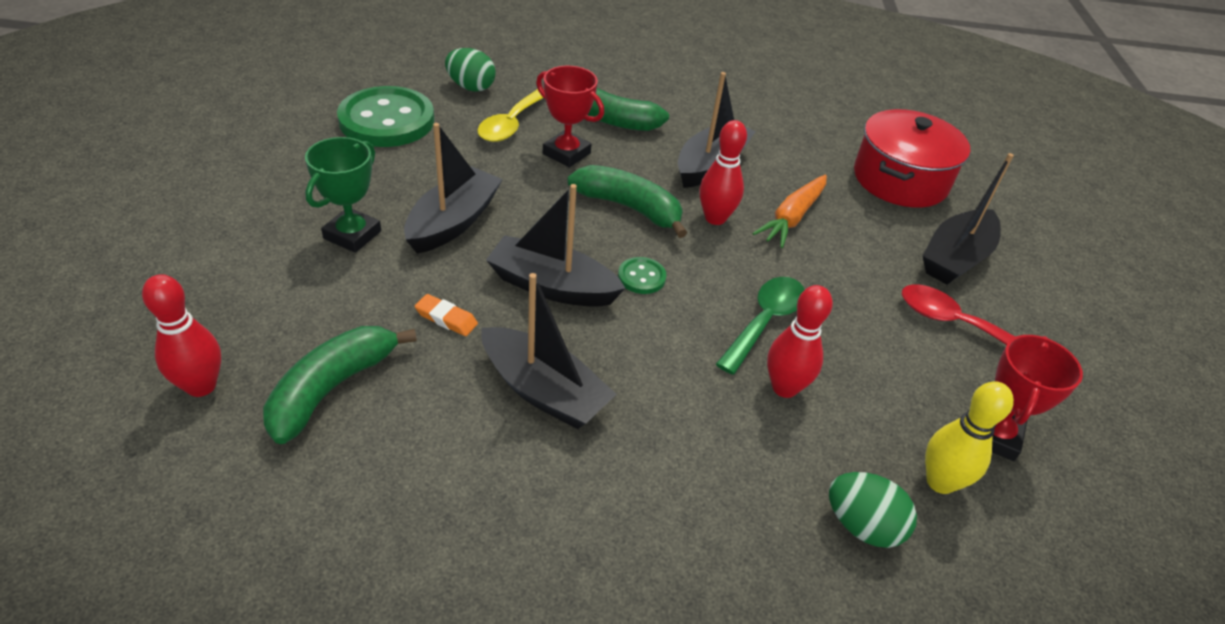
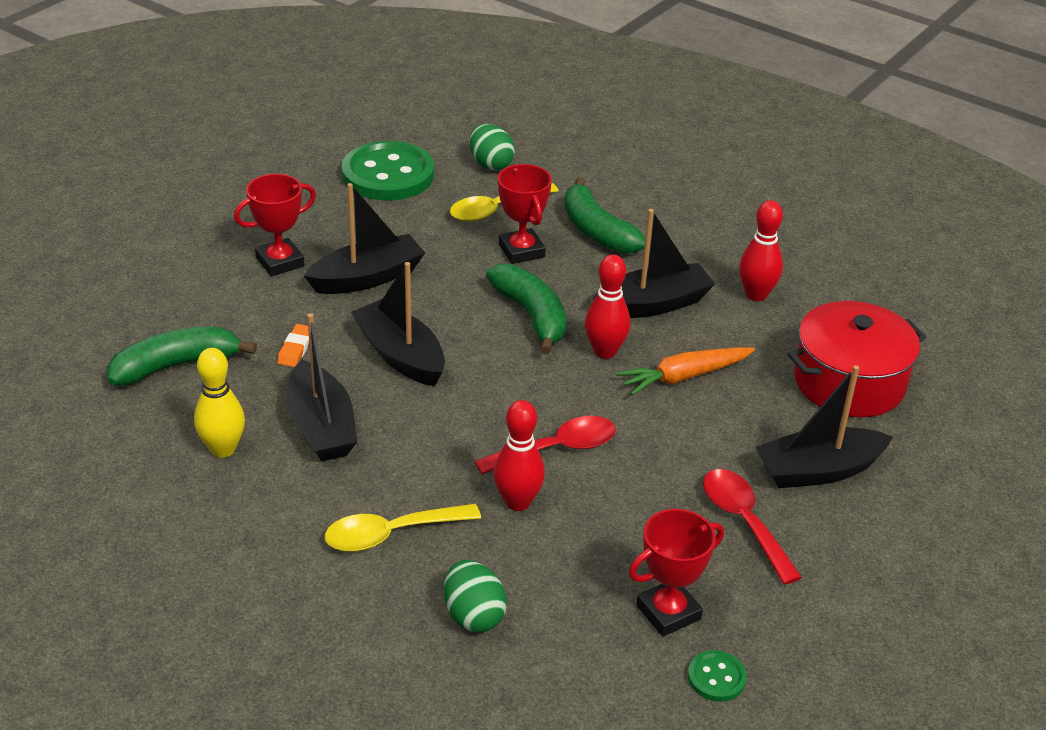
camera: 35 degrees right, 5 degrees down
red bowling pin [142,274,221,397] -> red bowling pin moved to [739,200,783,301]
green trophy [305,137,381,253] -> red trophy [234,174,316,276]
orange eraser [415,294,478,336] -> orange eraser turned 45 degrees clockwise [277,324,309,367]
green button [618,257,666,294] -> green button moved to [688,650,747,702]
green spoon [716,277,805,375] -> red spoon [475,416,616,474]
yellow bowling pin [925,381,1014,494] -> yellow bowling pin moved to [194,348,245,458]
none -> yellow spoon [325,504,481,552]

